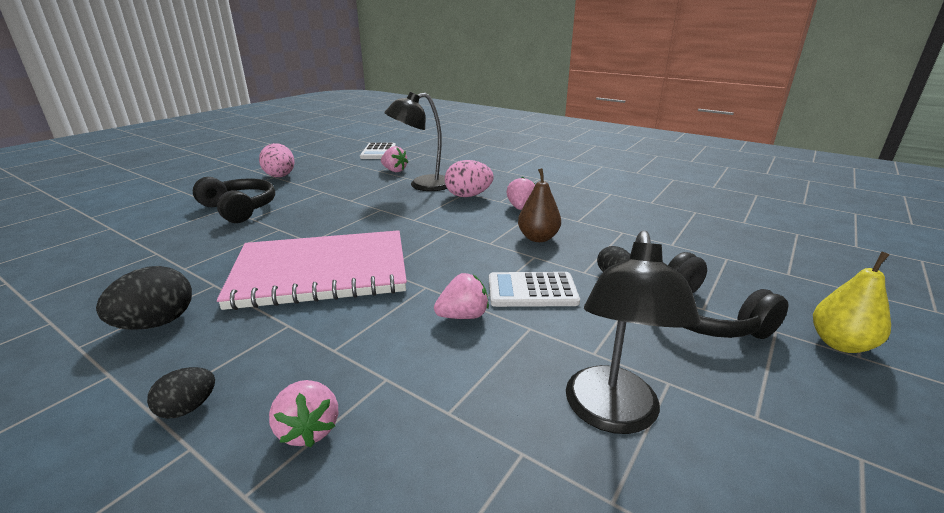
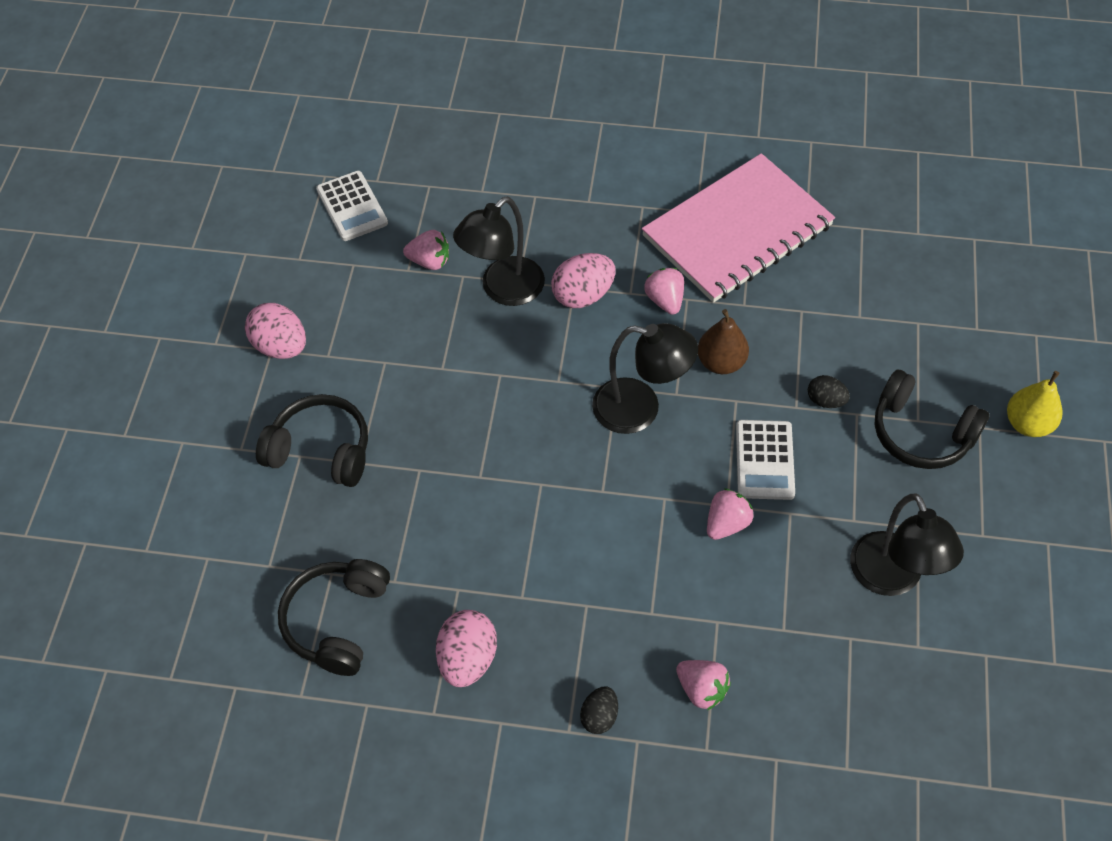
camera: 25 degrees left, 30 degrees up
black egg [96,266,192,330] -> pink egg [436,610,497,687]
pink notebook [217,230,407,310] -> pink notebook moved to [642,153,835,303]
white calculator [489,272,580,307] -> white calculator turned 60 degrees counterclockwise [736,420,795,500]
none -> black headphones [278,559,390,676]
none -> black lamp [592,323,698,434]

